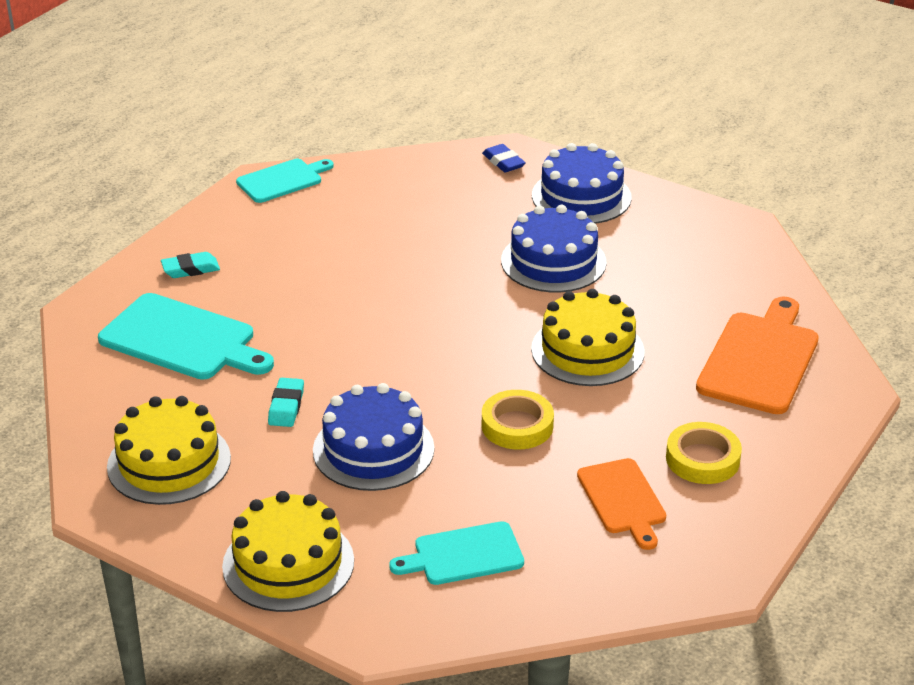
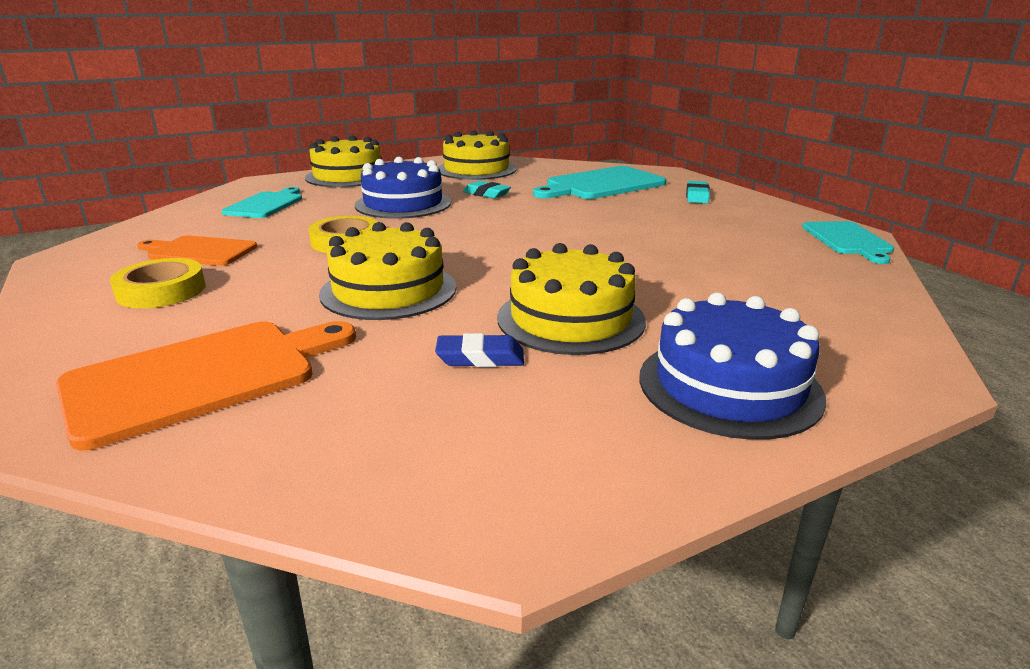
camera: 120 degrees right, 10 degrees down
blue eraser [482,144,526,172] -> blue eraser moved to [435,333,524,367]
blue cake [501,205,607,292] -> yellow cake [497,243,646,355]
orange cutting board [696,296,819,414] -> orange cutting board turned 90 degrees counterclockwise [56,321,356,451]

